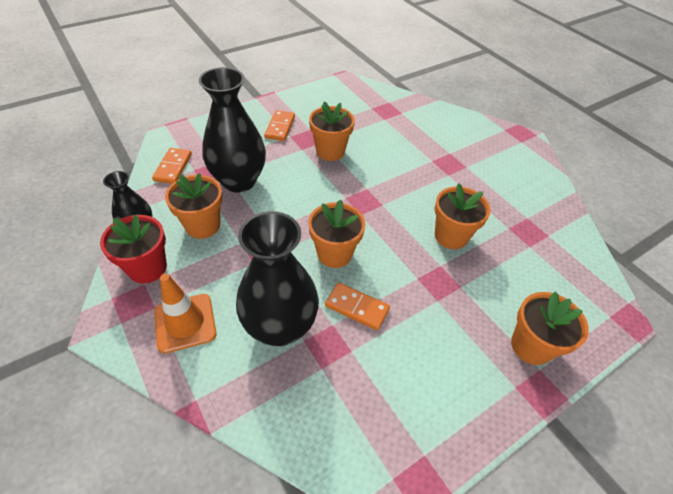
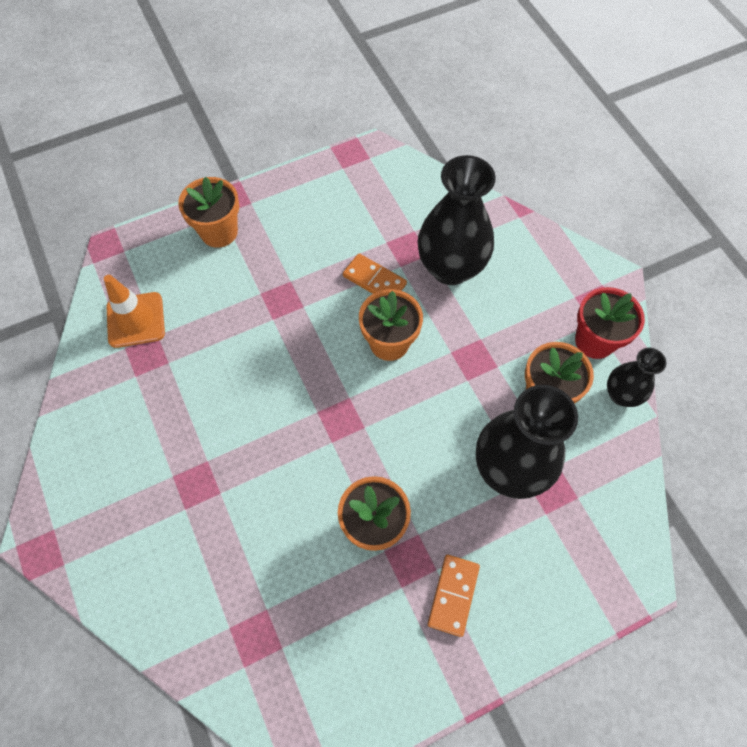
camera: 170 degrees left, 15 degrees up
orange domino [152,148,192,184] -> none
orange traffic cone [154,274,217,353] -> orange traffic cone moved to [104,275,165,348]
orange flower pot [434,183,491,249] -> none

